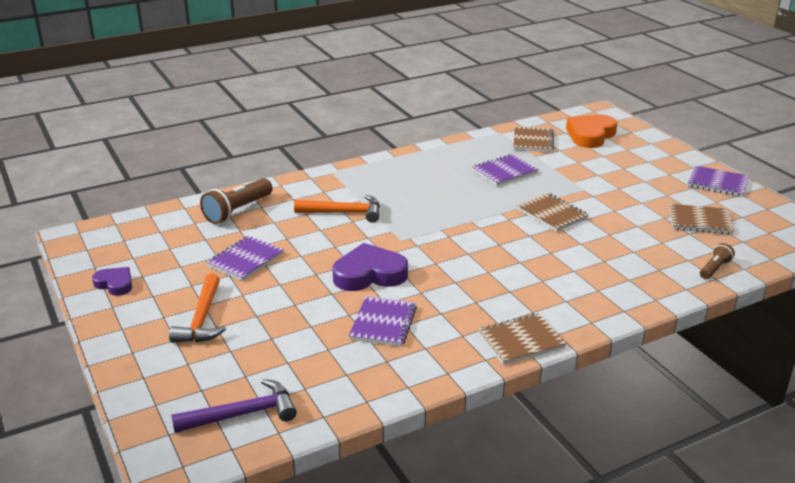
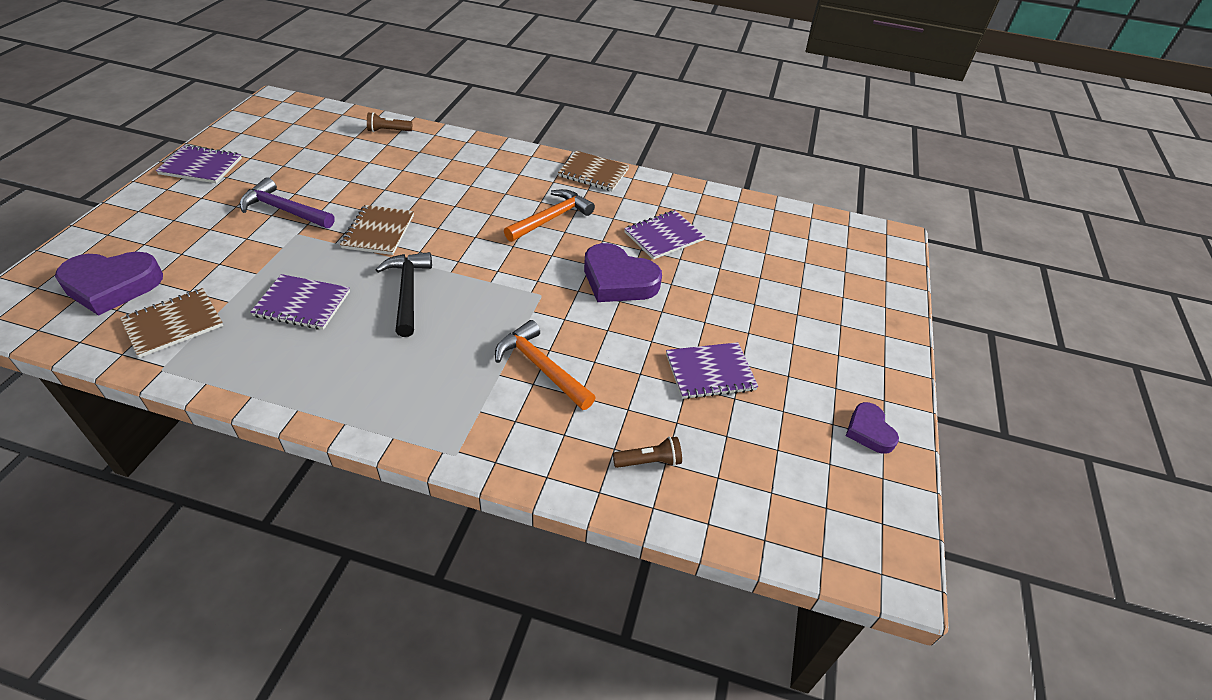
camera: 140 degrees left, 15 degrees up
orange hammer [169,274,226,343] -> orange hammer moved to [504,189,595,242]
purple hammer [171,379,297,433] -> purple hammer moved to [240,177,335,228]
brown flashlight [200,178,273,224] -> brown flashlight [613,437,682,468], size x0.55
orange heart [566,115,617,148] -> purple heart [55,251,163,316]
brown notebook [669,204,734,234] -> none
purple notebook [688,165,749,197] -> purple notebook turned 60 degrees counterclockwise [156,145,242,184]
none -> black hammer [375,252,432,337]

